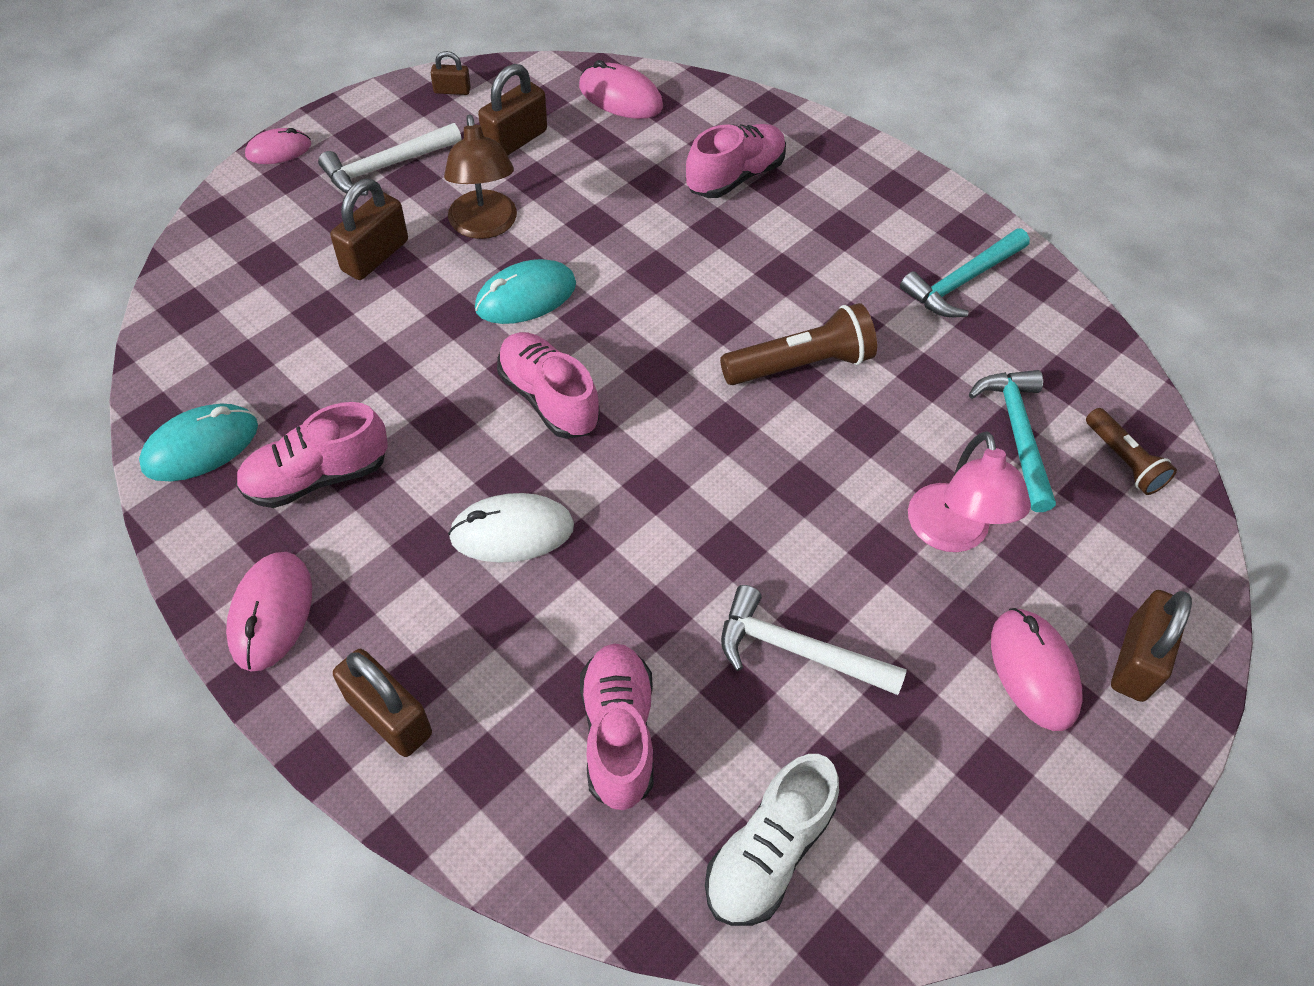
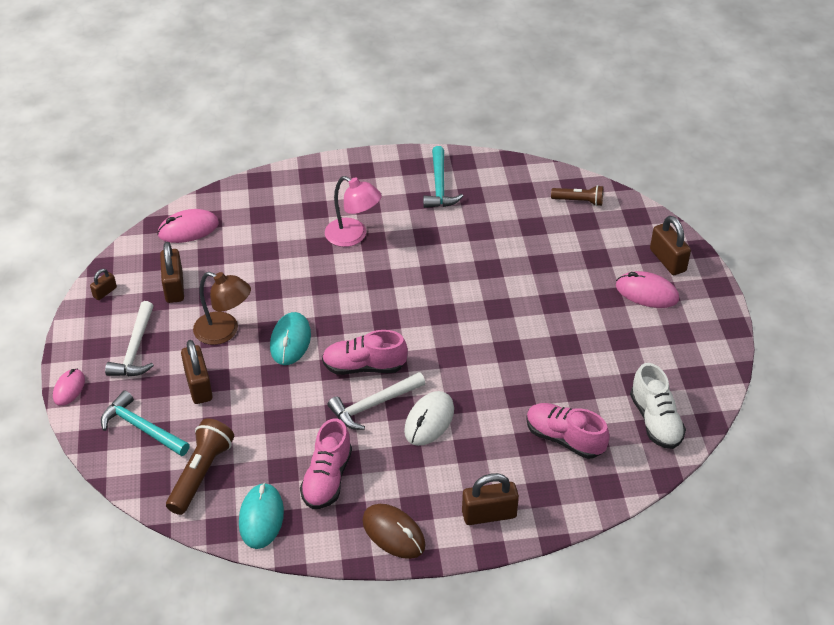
camera: 50 degrees left, 10 degrees down
pink mouse [226,552,312,671] -> brown mouse [362,504,426,559]
pink shoe [686,124,786,198] -> none
brown flashlight [720,303,877,385] -> brown flashlight moved to [166,418,234,515]
white hammer [721,585,907,695] -> white hammer moved to [327,372,425,430]
pink lamp [908,431,1031,552] -> pink lamp moved to [325,176,382,247]
turquoise hammer [969,370,1056,512] -> turquoise hammer moved to [101,391,190,456]

